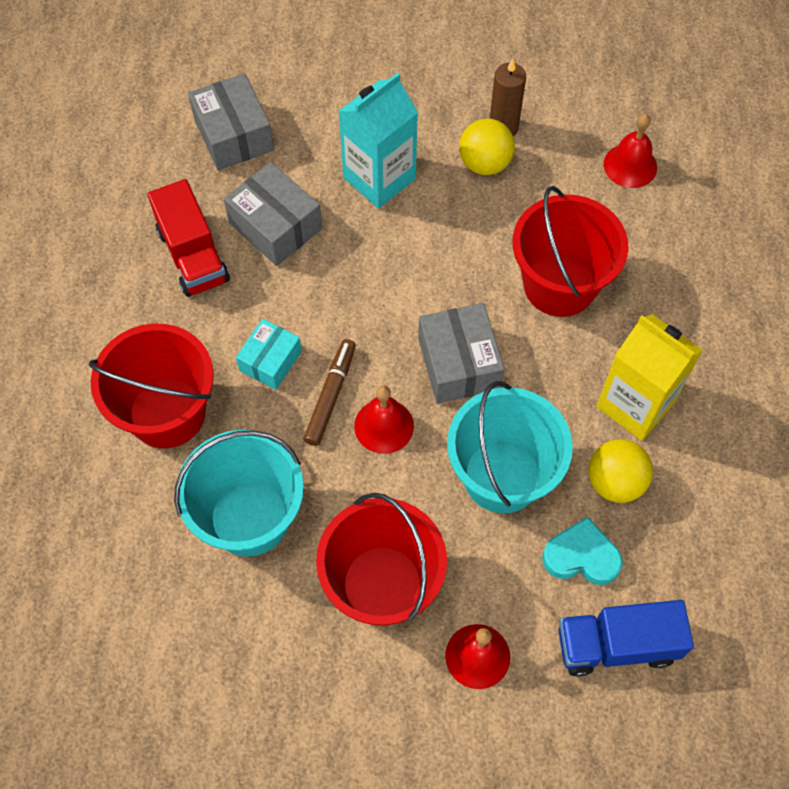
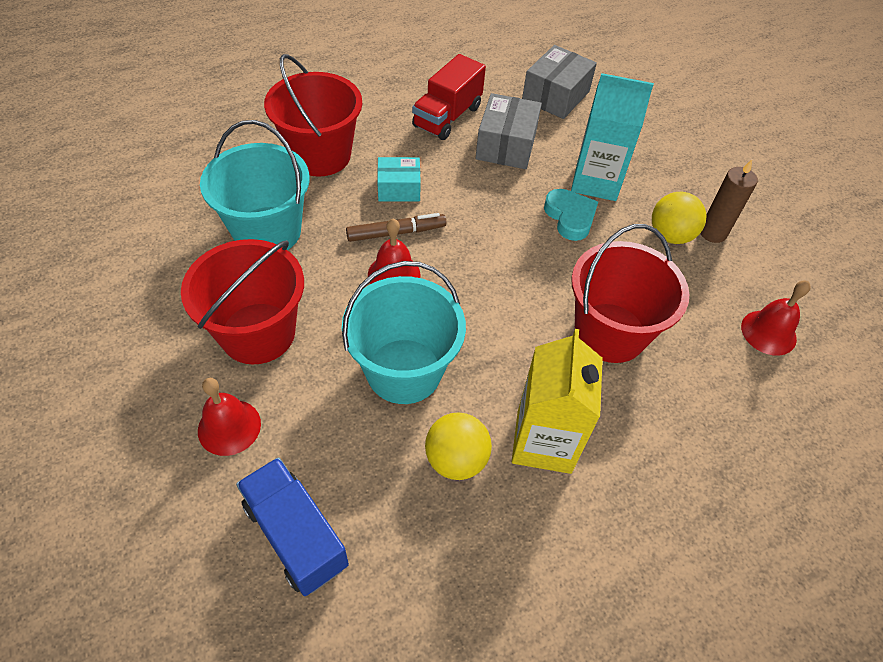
camera: 55 degrees right, 10 degrees down
grey box [418,303,505,404] -> none
turquoise heart [542,517,623,585] -> turquoise heart moved to [544,189,598,241]

